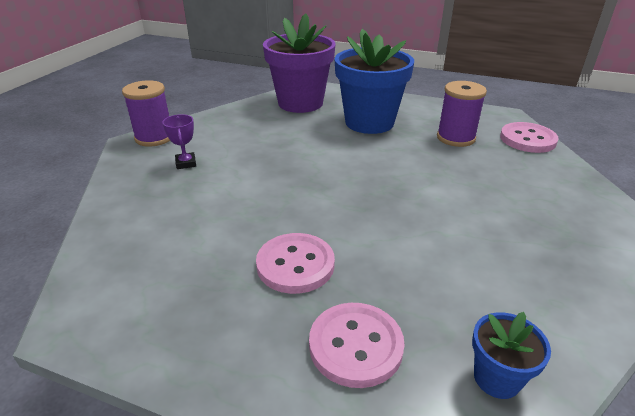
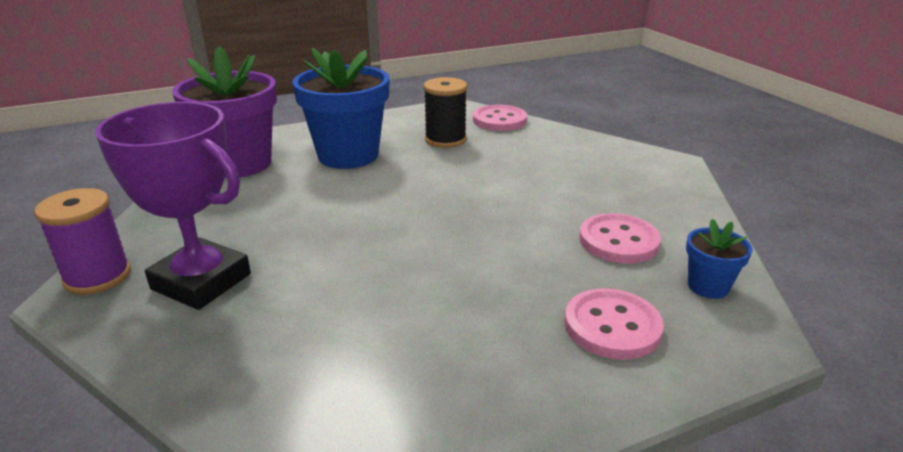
camera: 45 degrees left, 5 degrees down
purple trophy [162,114,196,169] -> purple trophy [95,102,251,310], size x2.44
pink button [256,233,335,294] -> pink button moved to [579,213,661,264]
purple spool [437,81,487,147] -> black spool [424,77,467,148]

